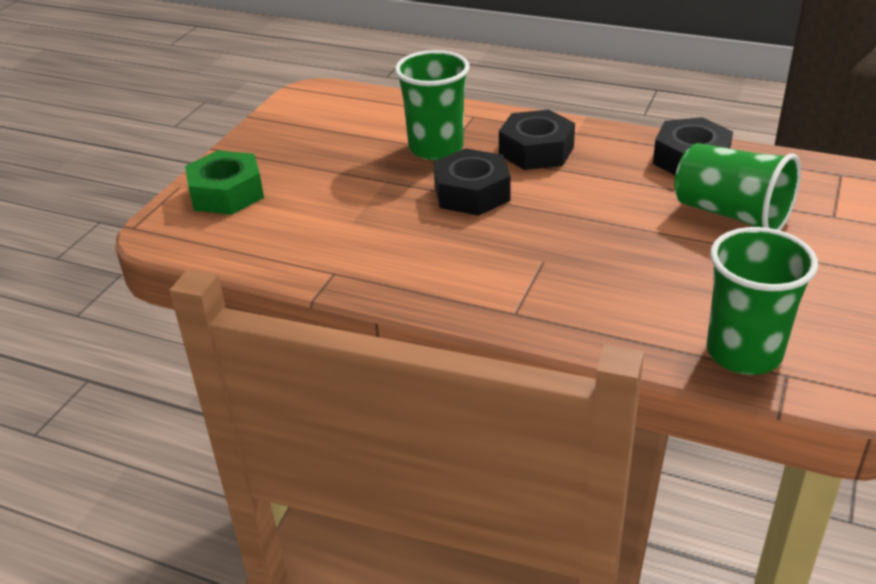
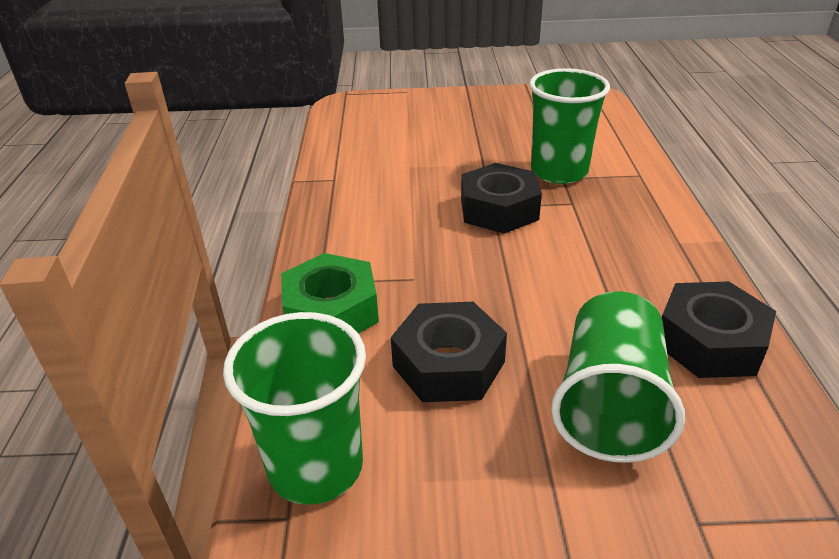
camera: 65 degrees right, 0 degrees up
green nut [185,150,264,215] -> green nut moved to [281,253,379,334]
black nut [499,110,575,170] -> black nut moved to [391,302,507,402]

